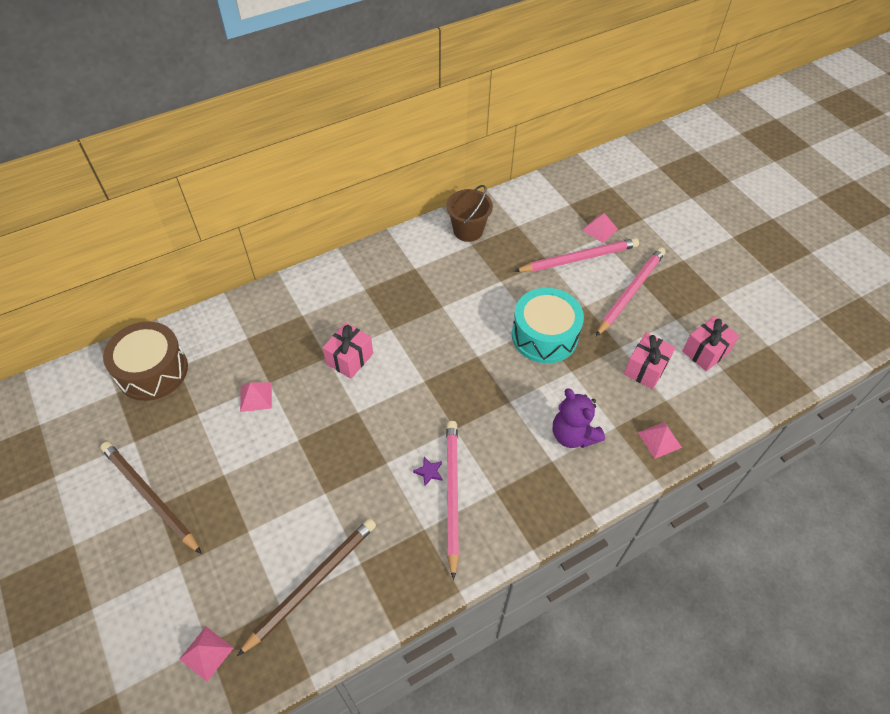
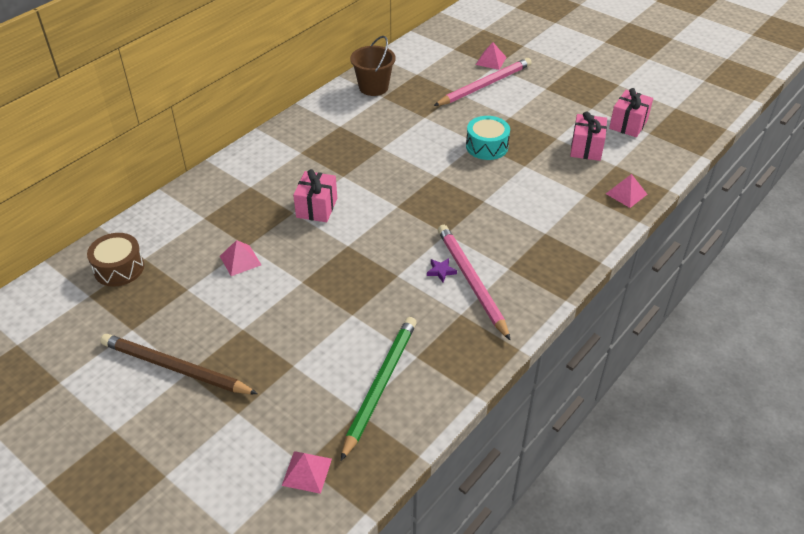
camera: 20 degrees left, 10 degrees down
brown drum [103,321,188,401] -> brown drum [87,233,144,287], size x0.66
brown pencil [237,518,376,656] -> green pencil [341,317,417,461]
turquoise drum [512,288,584,363] -> turquoise drum [466,116,510,160], size x0.66
purple teddy bear [553,388,605,448] -> none
pink pencil [596,247,666,336] -> none

